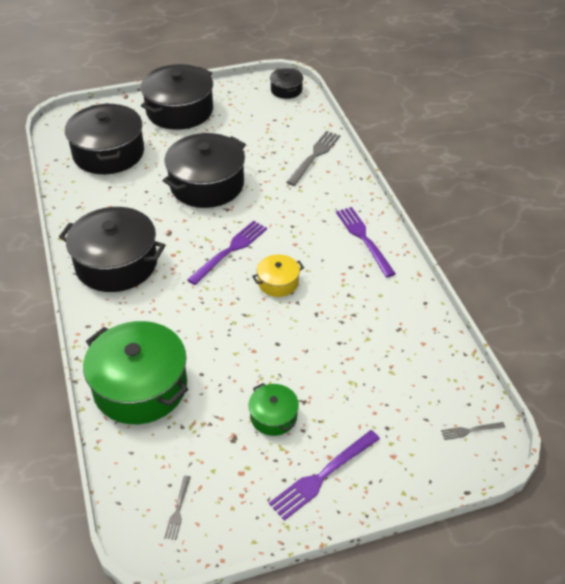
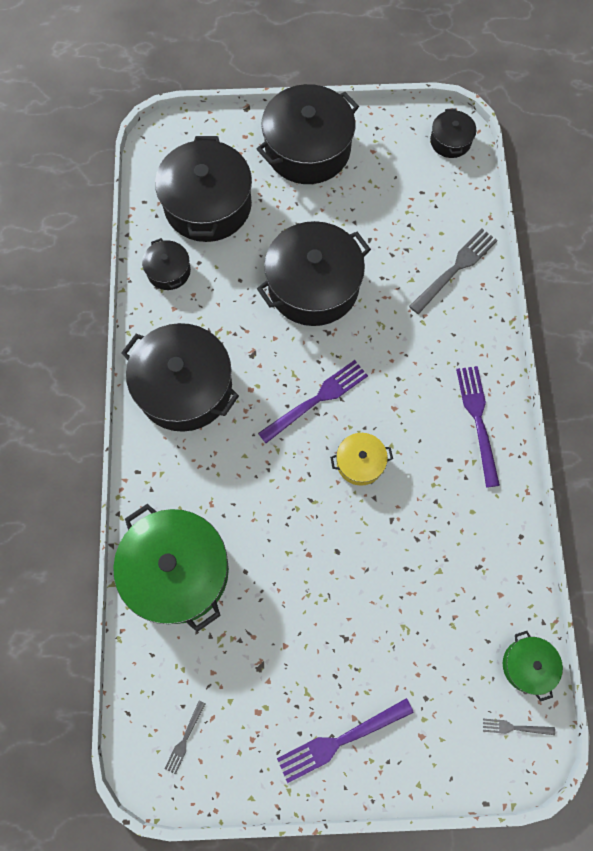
camera: 15 degrees right, 25 degrees up
green pot [249,383,299,436] -> green pot moved to [503,631,563,702]
none -> black pot [142,238,191,290]

